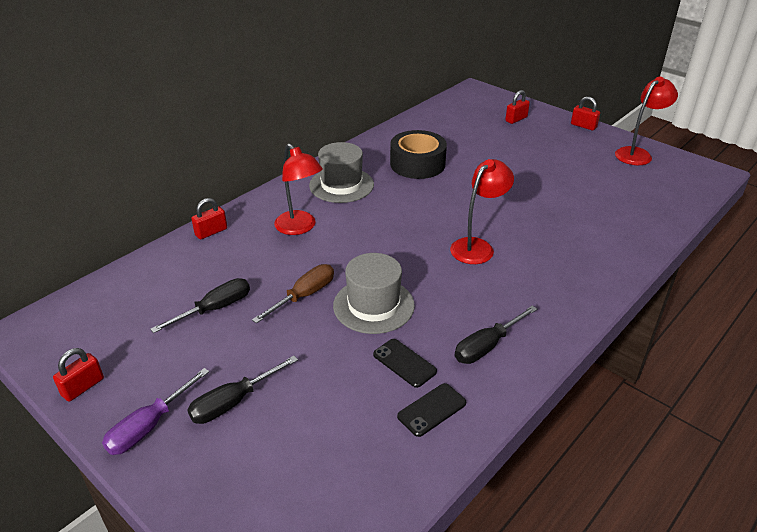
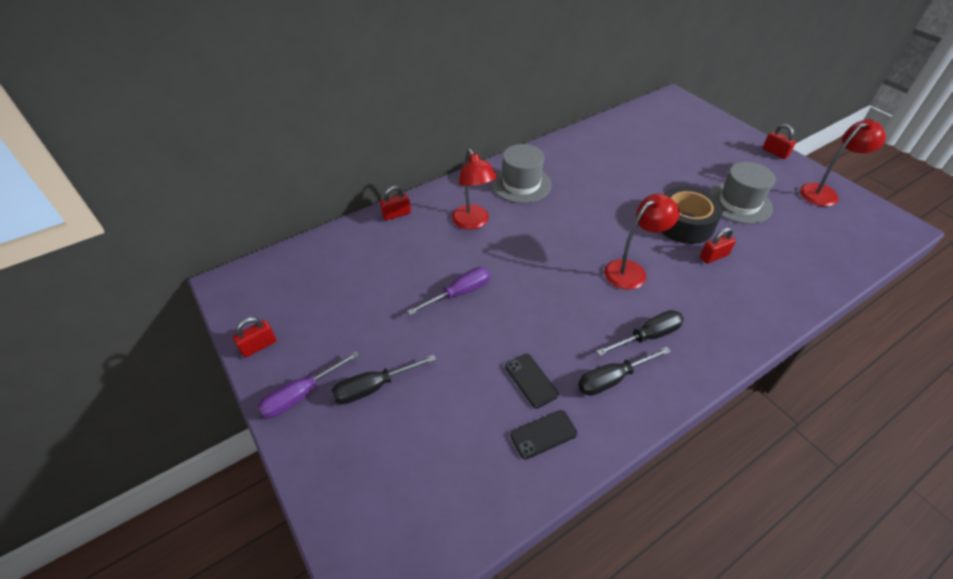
camera: 15 degrees right, 10 degrees up
black screwdriver [150,278,250,333] -> black screwdriver moved to [596,310,684,356]
brown screwdriver [252,264,334,323] -> purple screwdriver [407,267,490,315]
grey hat [333,253,415,334] -> grey hat moved to [709,162,776,224]
black tape [390,130,447,179] -> black tape moved to [661,186,723,244]
red padlock [505,90,530,124] -> red padlock moved to [700,227,736,264]

